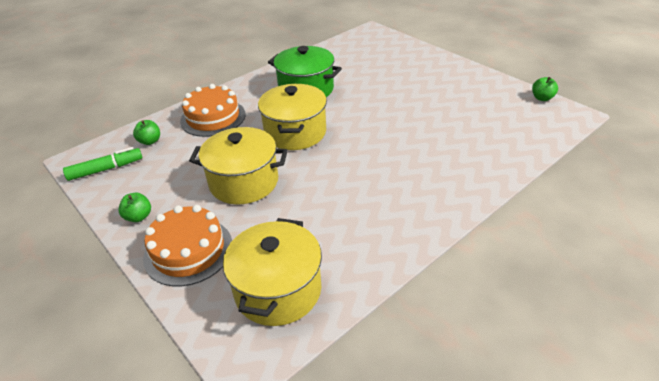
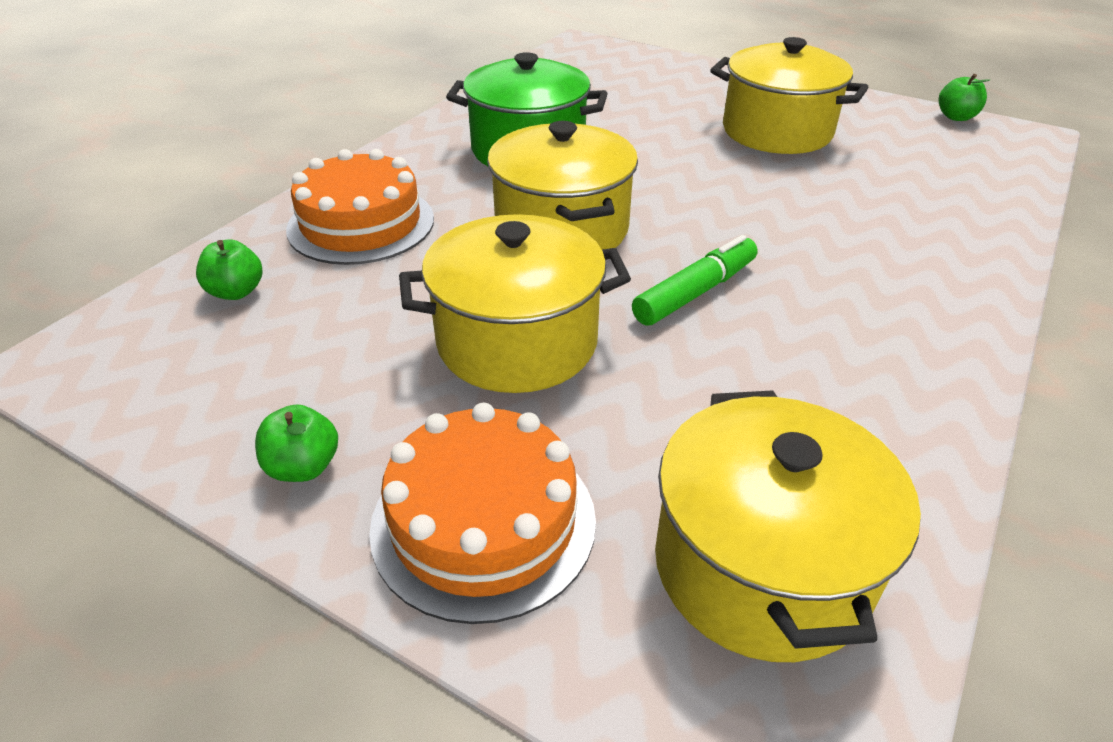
camera: 20 degrees left, 0 degrees up
green marker [63,147,142,181] -> green marker moved to [632,235,757,326]
none -> yellow pot [710,37,868,154]

